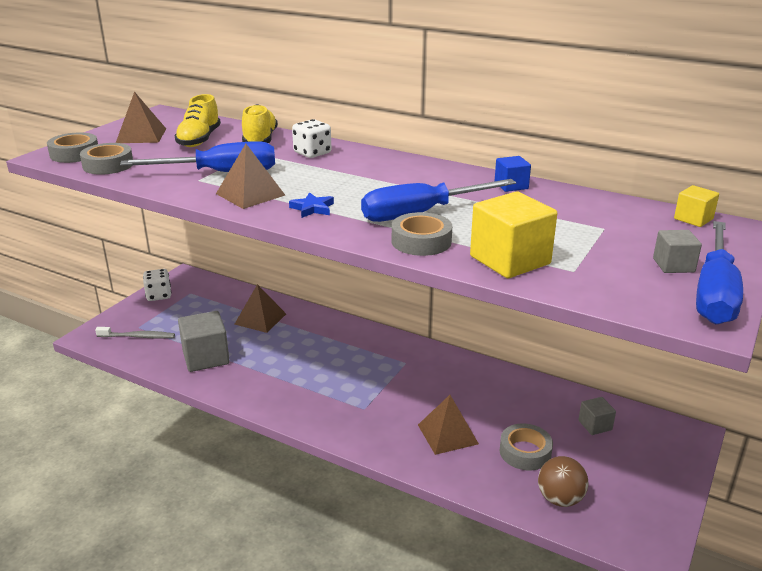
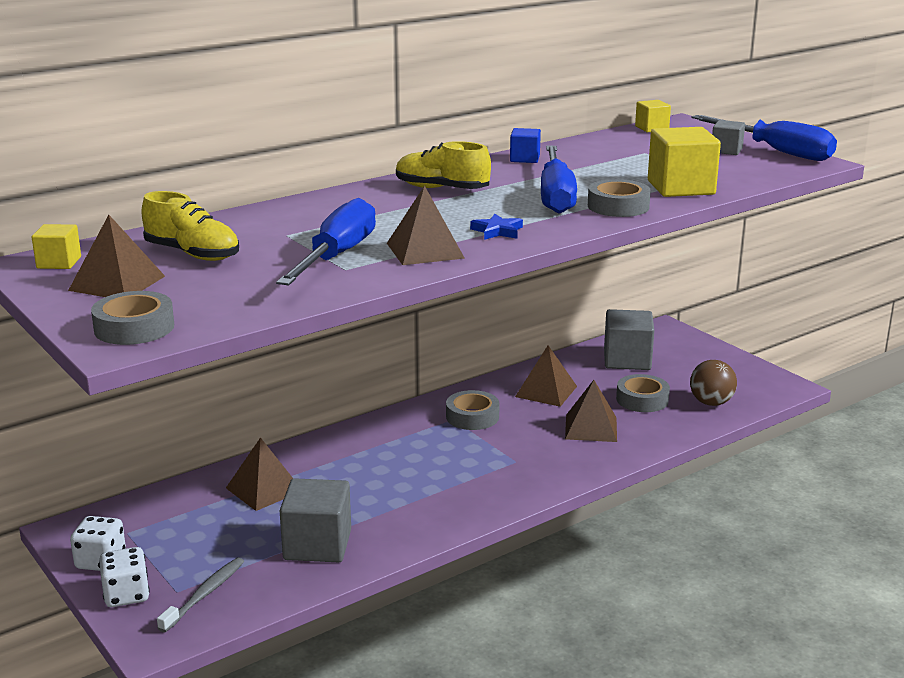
camera: 65 degrees left, 5 degrees down
grey tape [80,143,133,175] -> grey tape moved to [446,390,500,430]
yellow shoe [242,104,278,143] -> yellow shoe moved to [396,141,491,189]
white dice [292,119,332,158] -> white dice moved to [99,547,150,607]
grey cube [578,397,616,435] -> grey cube [604,309,654,370], size x1.85
none -> yellow cube [32,224,81,269]
none -> brown pyramid [515,346,577,407]

